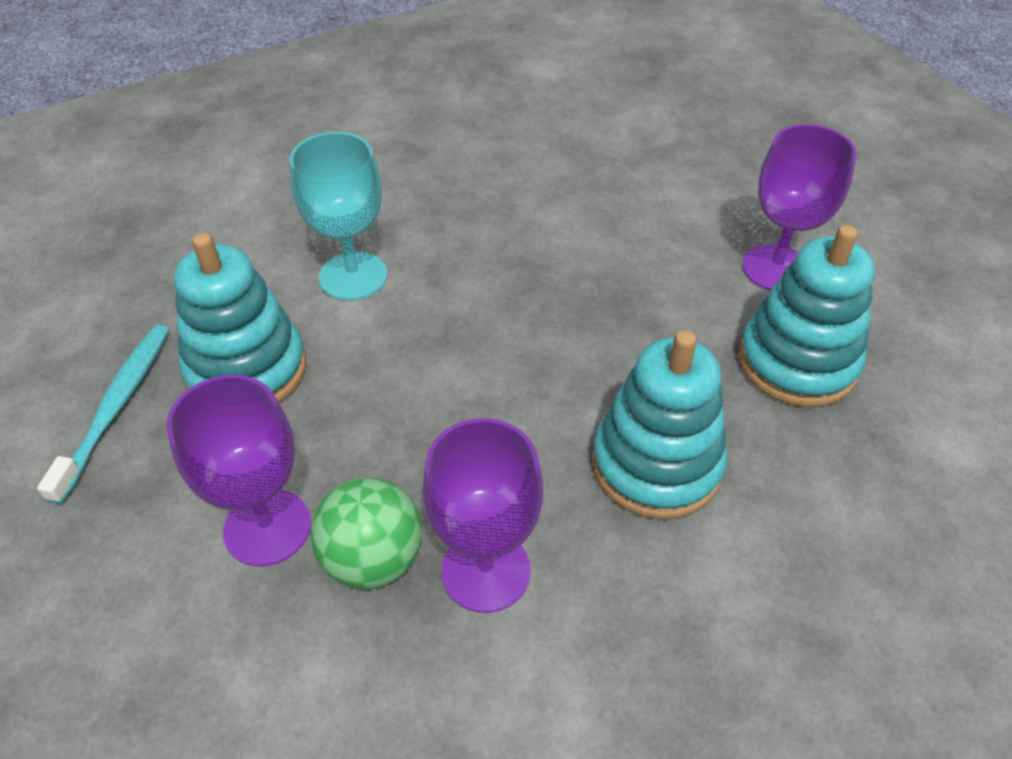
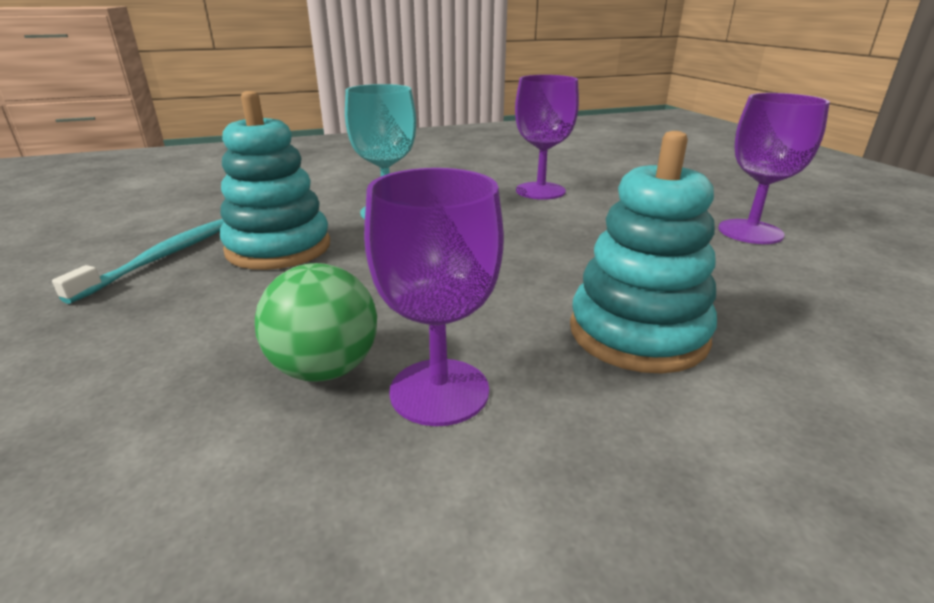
camera: 10 degrees right, 20 degrees down
purple goblet [167,375,311,566] -> purple goblet moved to [515,75,579,200]
turquoise stacking toy [739,225,875,407] -> none

